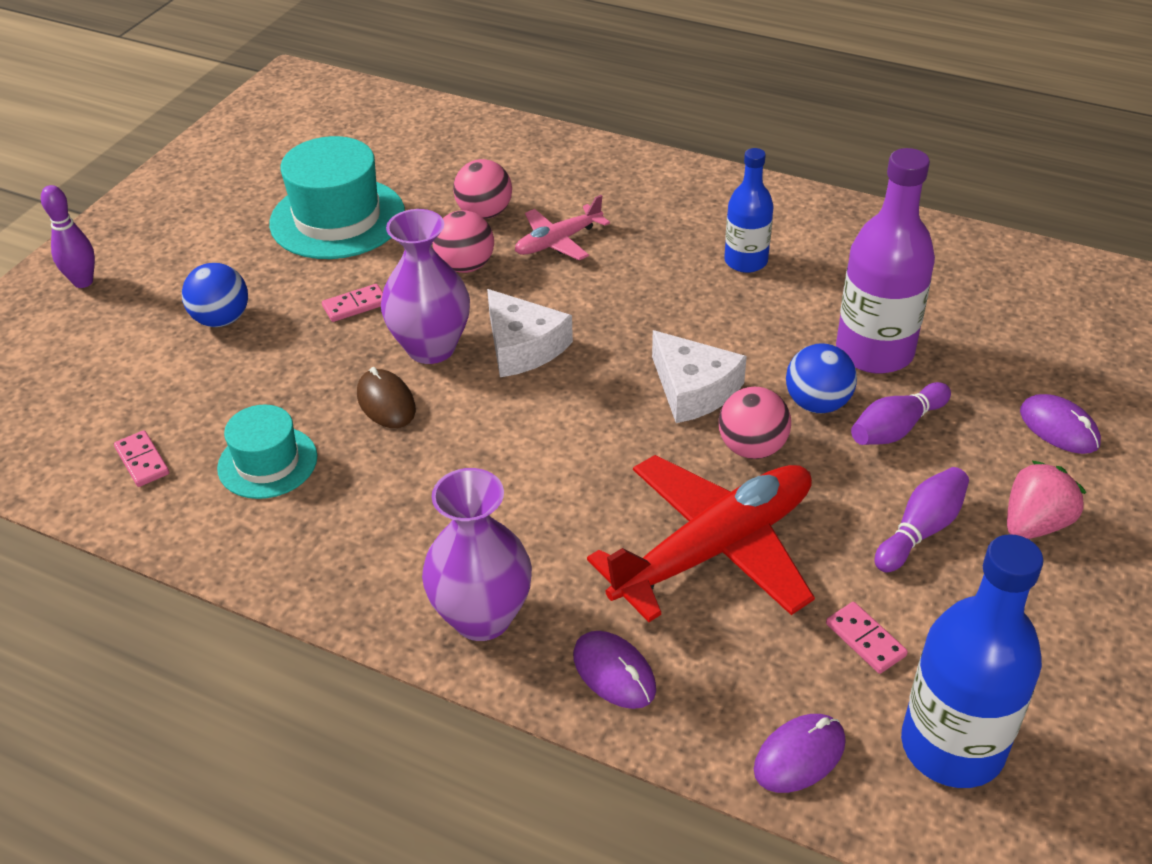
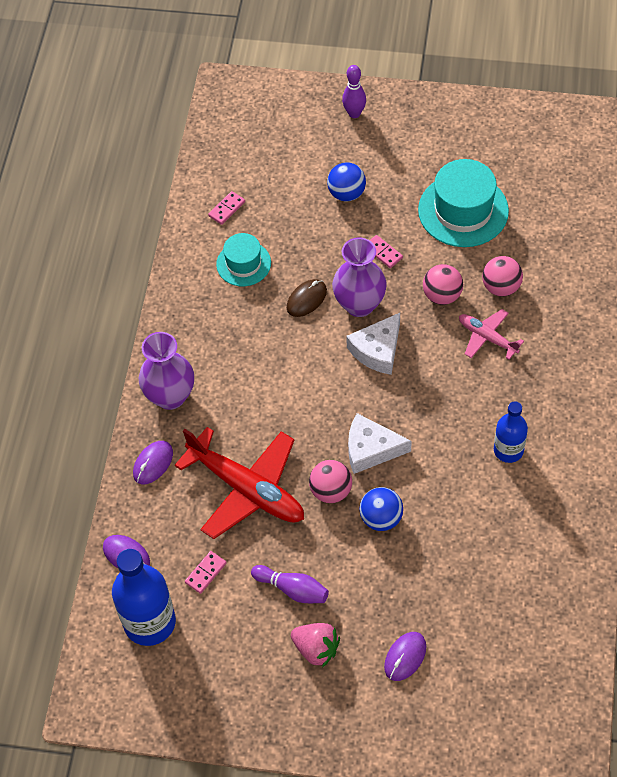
camera: 75 degrees right, 15 degrees up
white cheese [652,330,747,423] -> white cheese turned 60 degrees clockwise [348,413,412,474]
purple bottle [836,148,935,373] -> none
purple bowling pin [851,382,951,445] -> none

